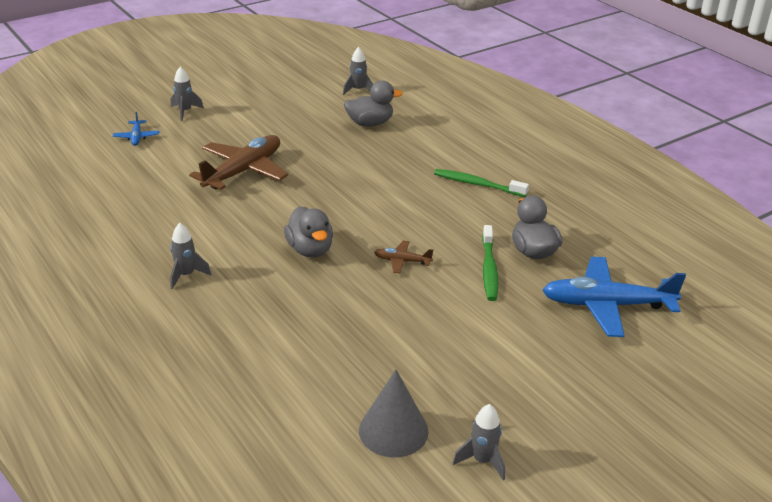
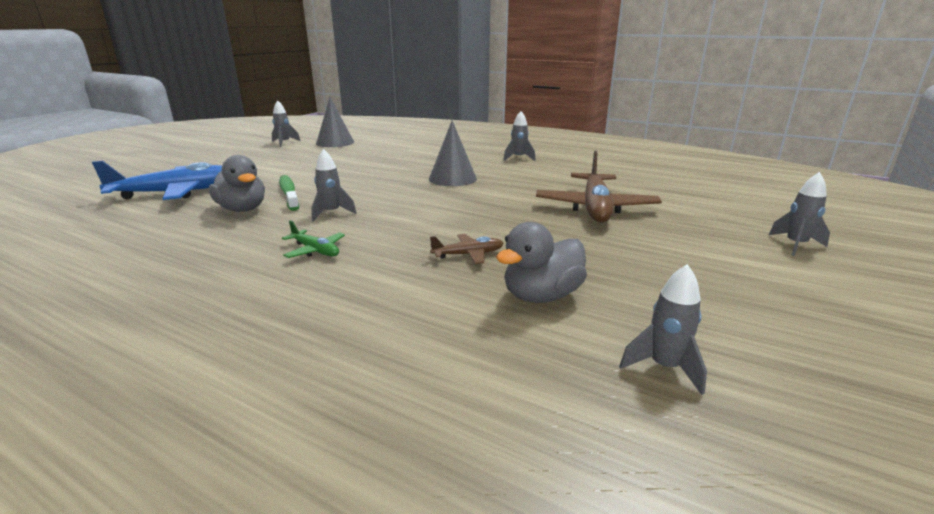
camera: 155 degrees right, 10 degrees down
blue plane [113,112,159,146] -> none
grey duck [284,206,333,257] -> grey cone [429,121,477,186]
brown plane [374,241,433,274] -> brown plane moved to [430,234,504,264]
green toothbrush [434,169,529,197] -> green plane [282,220,345,258]
none -> grey rocket [311,149,357,222]

